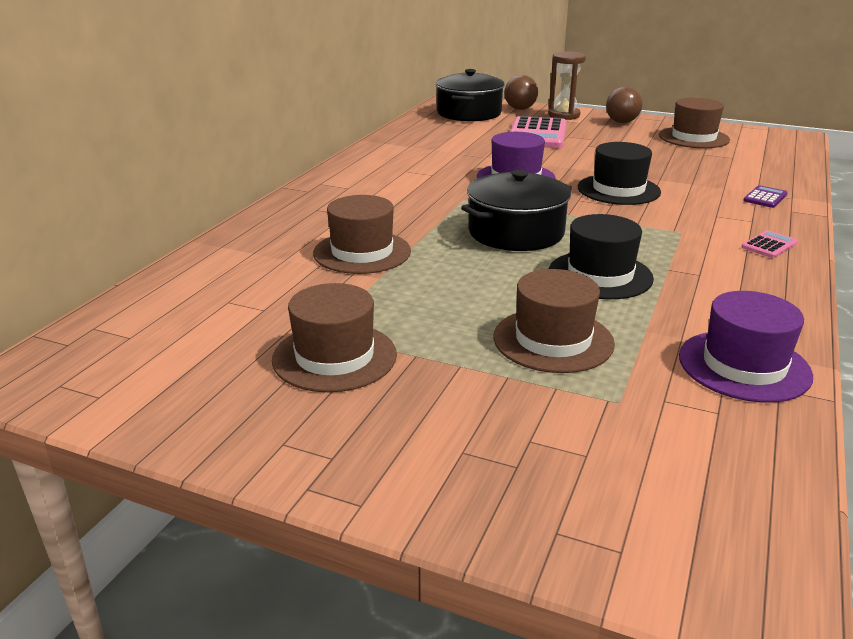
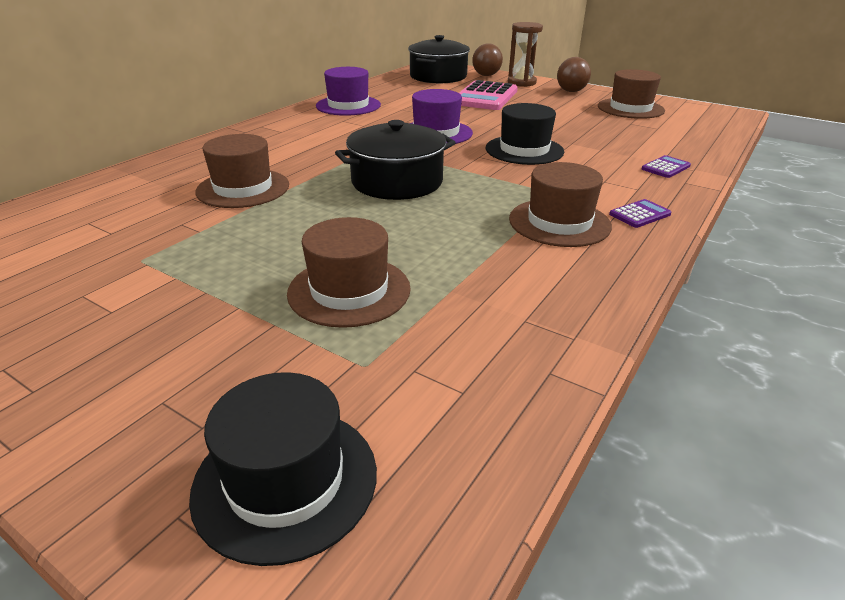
camera: 10 degrees right, 5 degrees up
brown hat [272,283,397,392] -> brown hat moved to [509,162,612,247]
black hat [549,214,654,299] -> black hat moved to [189,372,377,566]
purple hat [679,291,813,403] -> purple hat moved to [316,67,381,116]
pink calculator [741,230,798,258] -> purple calculator [609,199,671,228]

